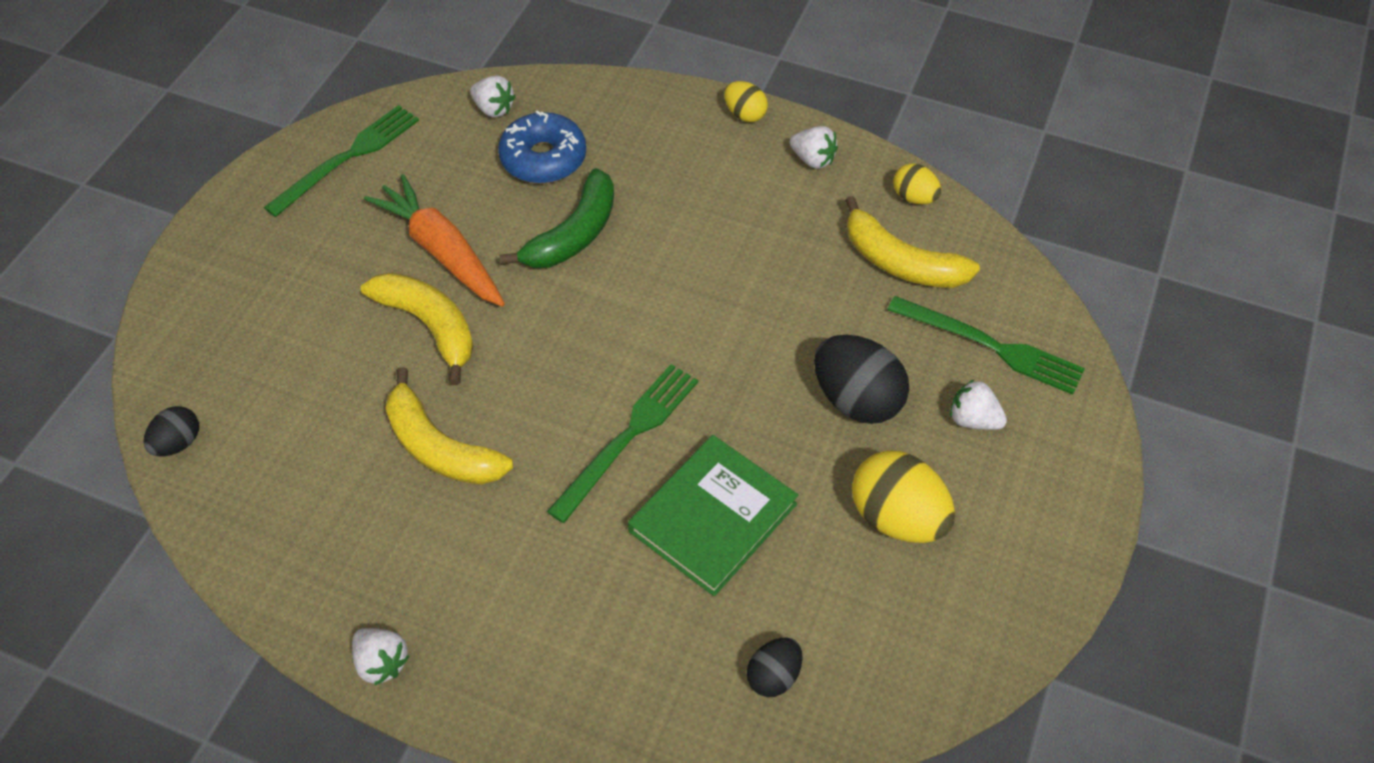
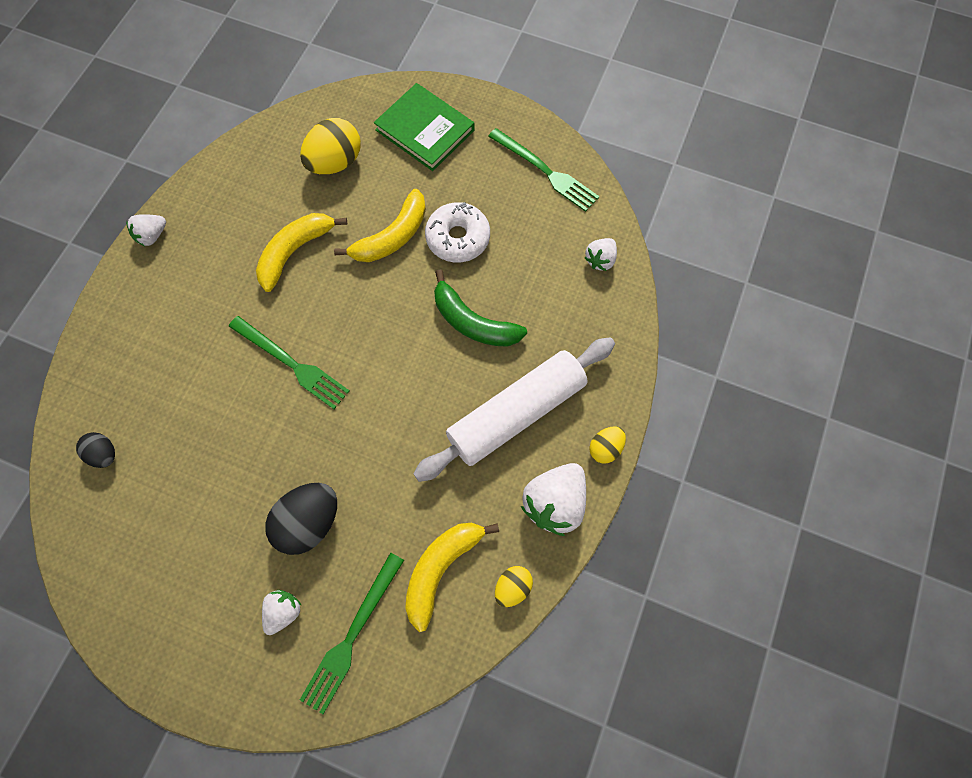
camera: 90 degrees right, 15 degrees up
black egg [144,406,199,456] -> none
orange carrot [364,174,505,307] -> white donut [425,202,490,263]
blue donut [498,110,586,184] -> none
green book [628,435,798,596] -> green book moved to [374,83,475,171]
white strawberry [790,126,838,169] -> white strawberry [521,463,586,536], size x1.77
yellow egg [852,450,955,543] -> yellow egg moved to [300,118,361,174]
none -> white rolling pin [413,337,615,482]

